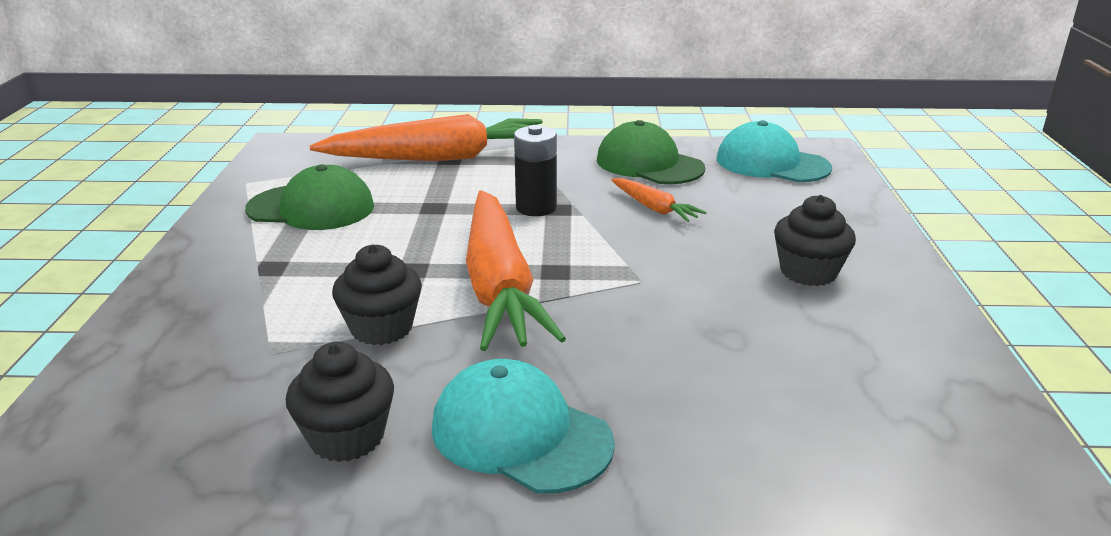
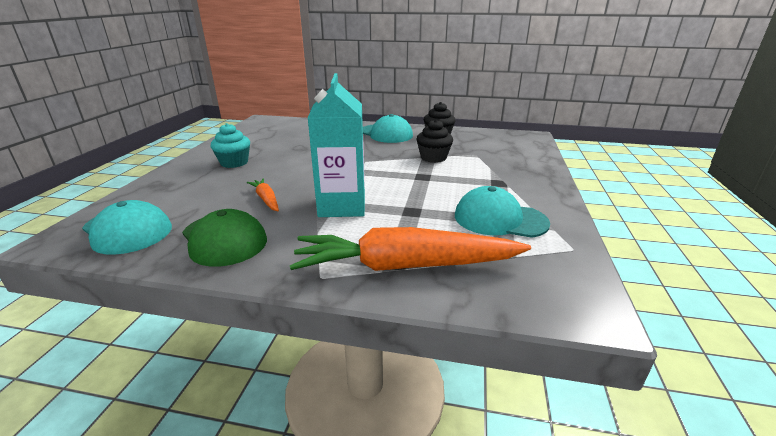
camera: 170 degrees left, 0 degrees up
green cap [245,164,374,230] -> turquoise cap [455,186,550,238]
orange carrot [466,190,566,351] -> none
black battery [514,125,557,216] -> turquoise carton [308,73,365,217]
black cupcake [774,195,856,286] -> turquoise cupcake [211,123,250,168]

